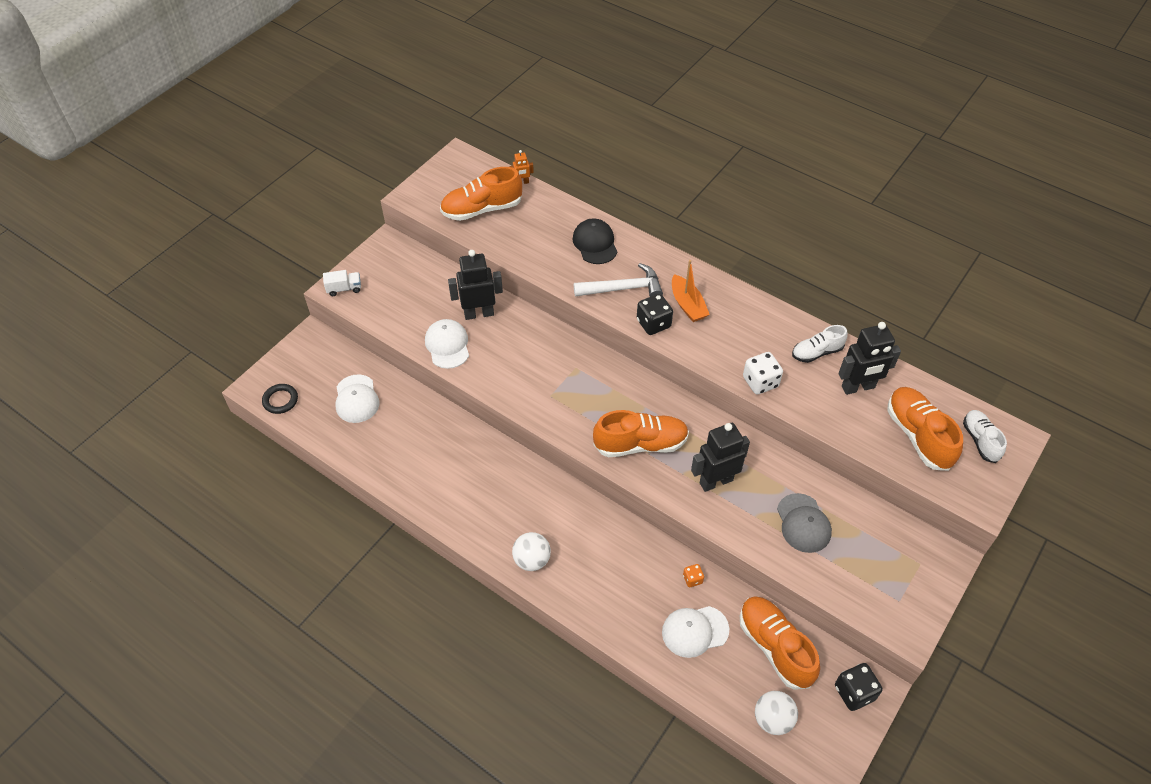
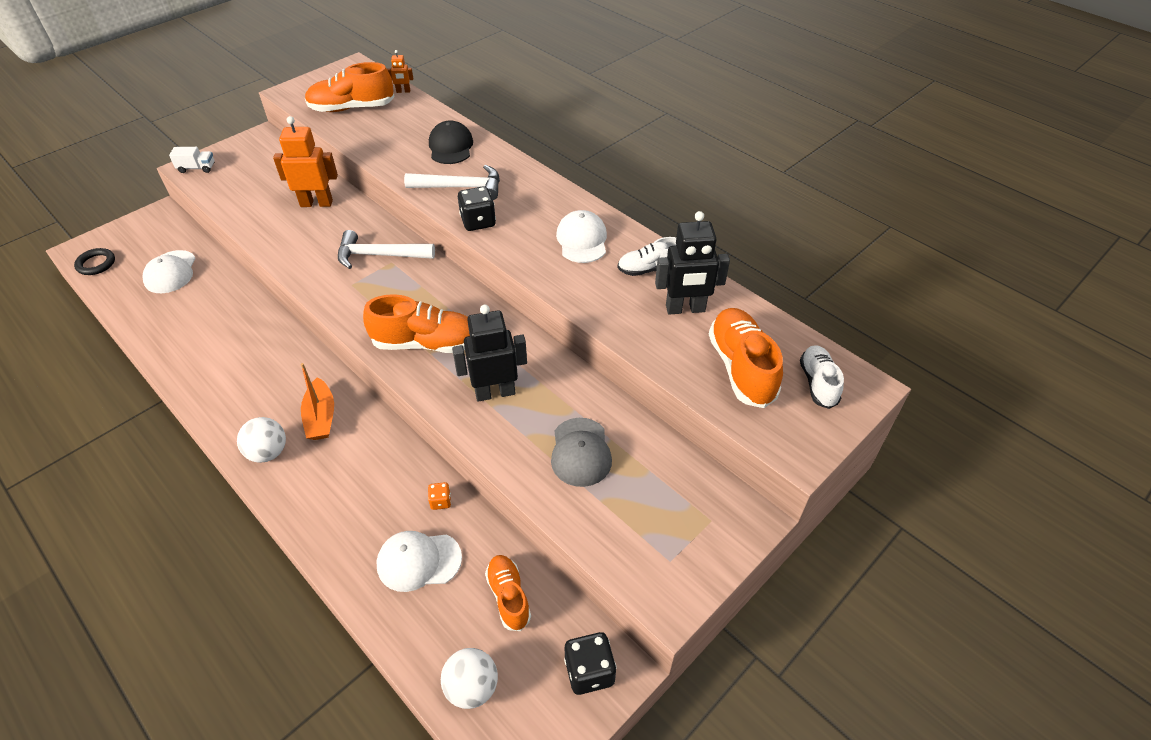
camera: 10 degrees right, 5 degrees down
white cap [425,319,469,369] -> white cap moved to [556,210,607,263]
black robot [448,250,503,320] -> orange robot [273,116,338,207]
orange boat [672,260,710,322] -> orange boat moved to [300,363,334,440]
orange shoe [740,596,820,690] -> orange shoe [485,555,531,631], size x0.61
white dice [743,352,783,394] -> none
none -> white hammer [338,230,435,269]

